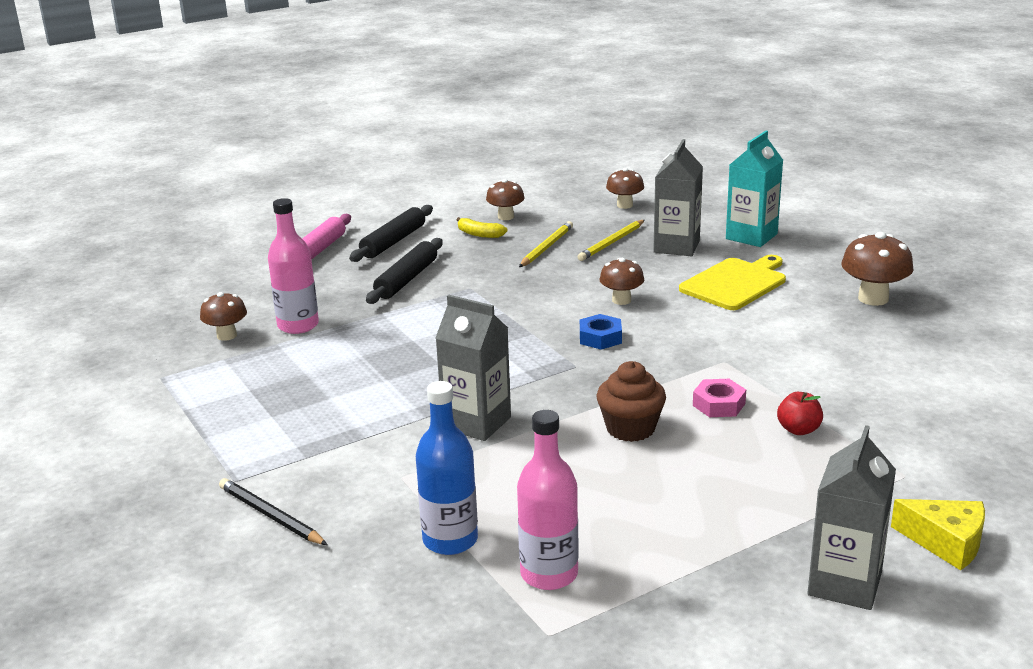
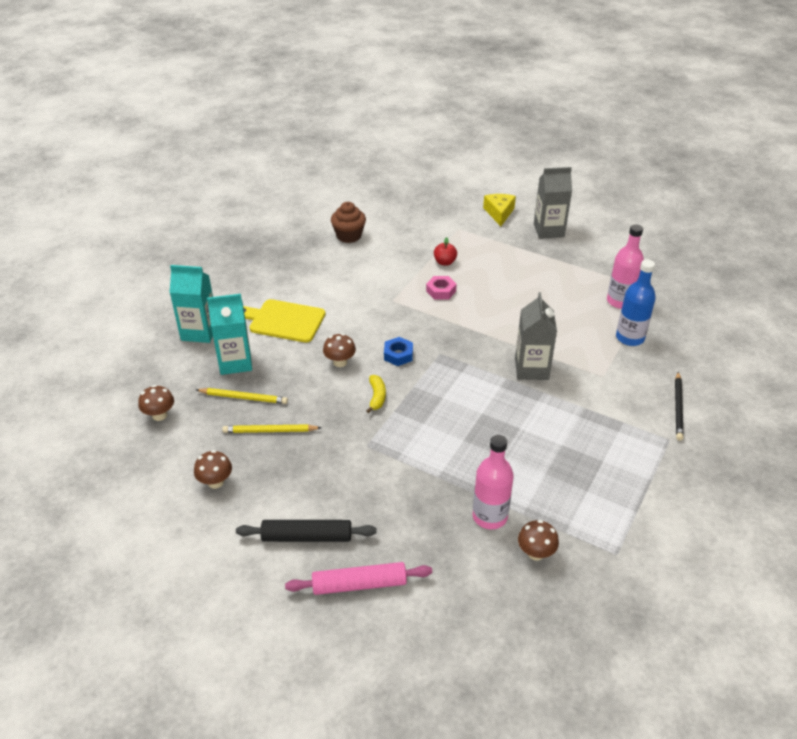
camera: 120 degrees left, 15 degrees up
black rolling pin [366,238,443,304] -> none
yellow banana [457,217,508,238] -> yellow banana moved to [366,375,386,413]
brown cupcake [596,361,666,442] -> brown cupcake moved to [331,202,366,243]
grey carton [653,139,703,256] -> turquoise carton [207,294,252,375]
brown mushroom [841,232,913,306] -> none

